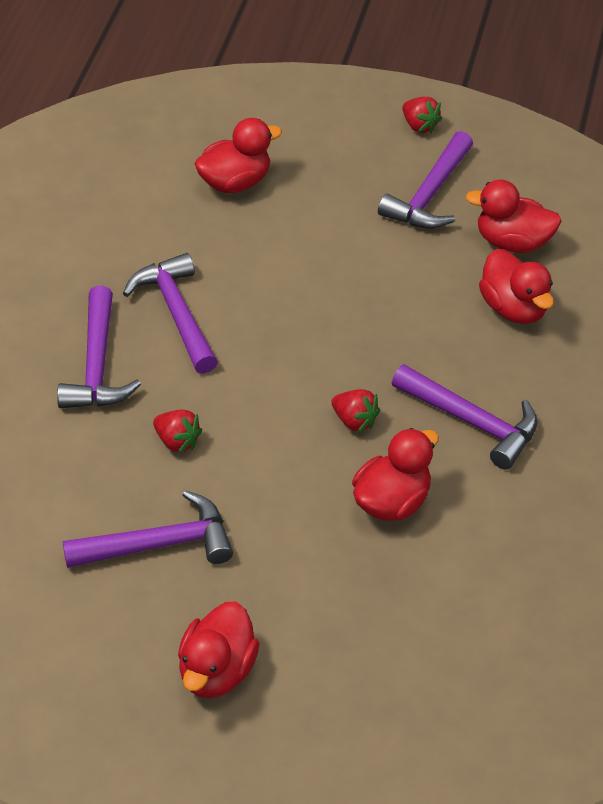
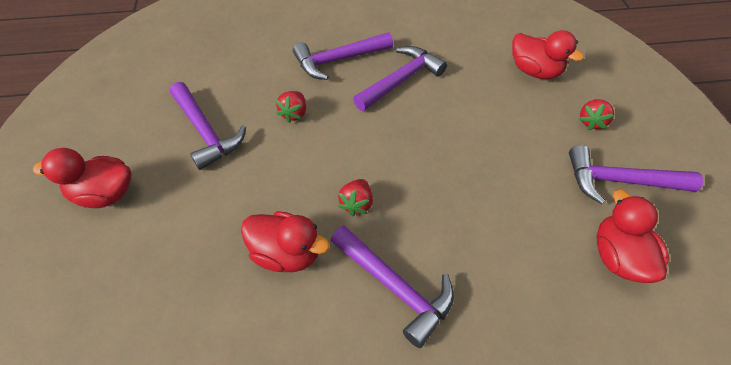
camera: 70 degrees right, 5 degrees up
purple hammer [392,364,538,470] -> purple hammer turned 60 degrees counterclockwise [331,225,454,348]
red strawberry [402,97,442,133] -> red strawberry moved to [579,99,614,130]
red duck [479,249,554,324] -> none

